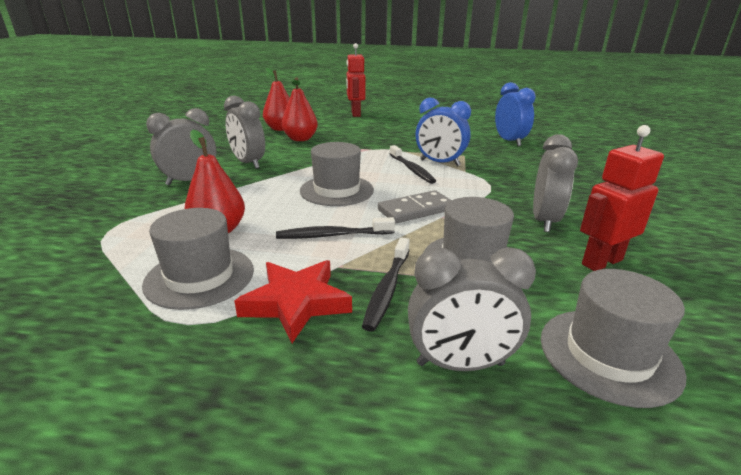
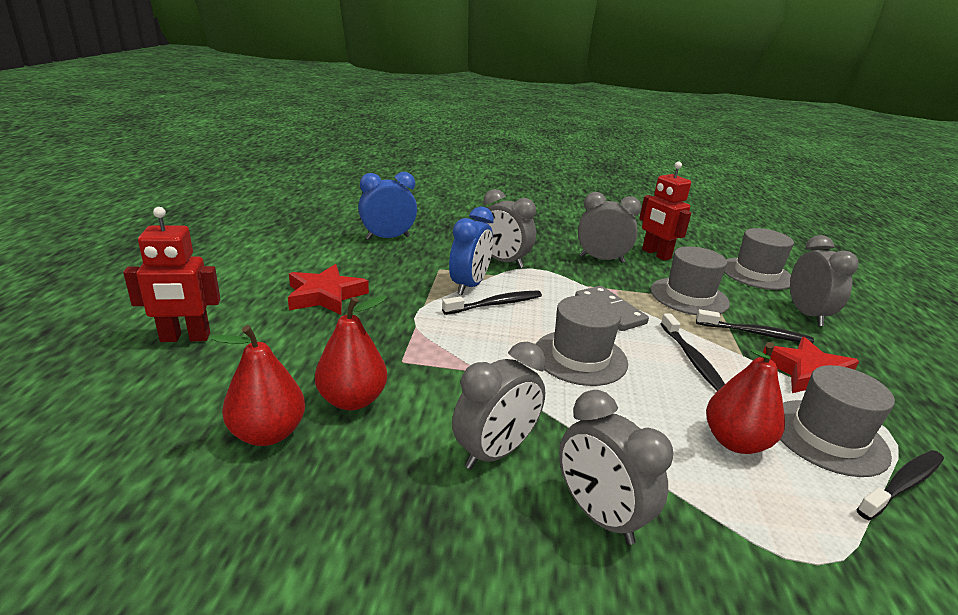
camera: 95 degrees left, 0 degrees up
none -> red star [288,264,369,315]
none -> grey clock [483,189,536,268]
none -> black toothbrush [856,450,944,520]

